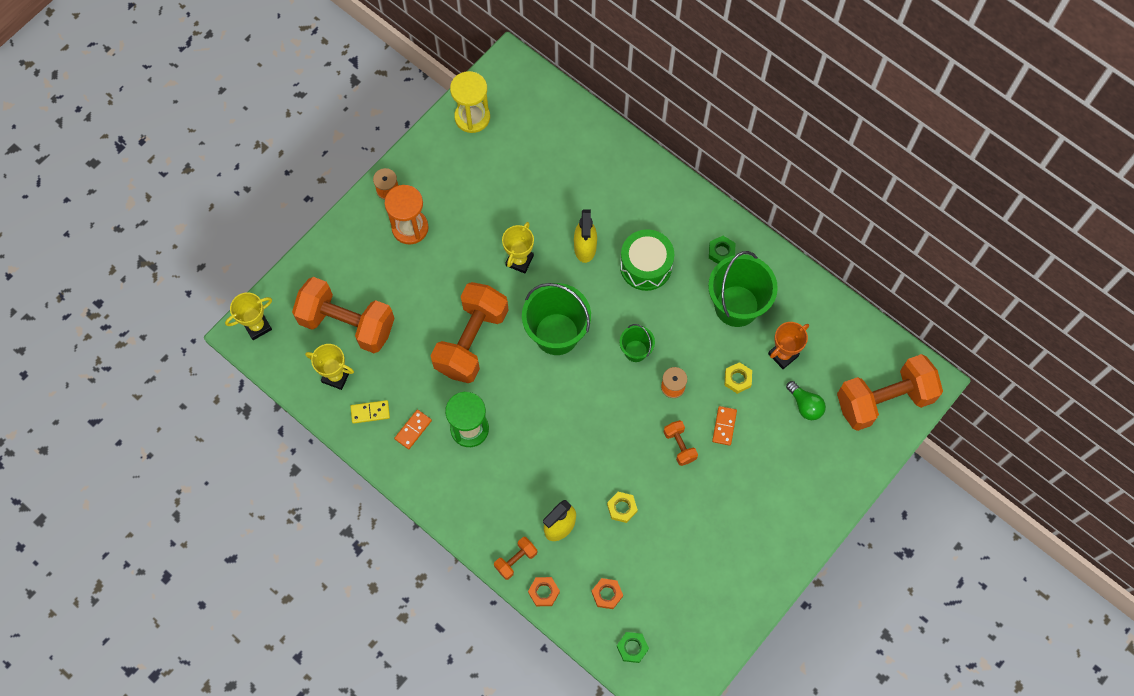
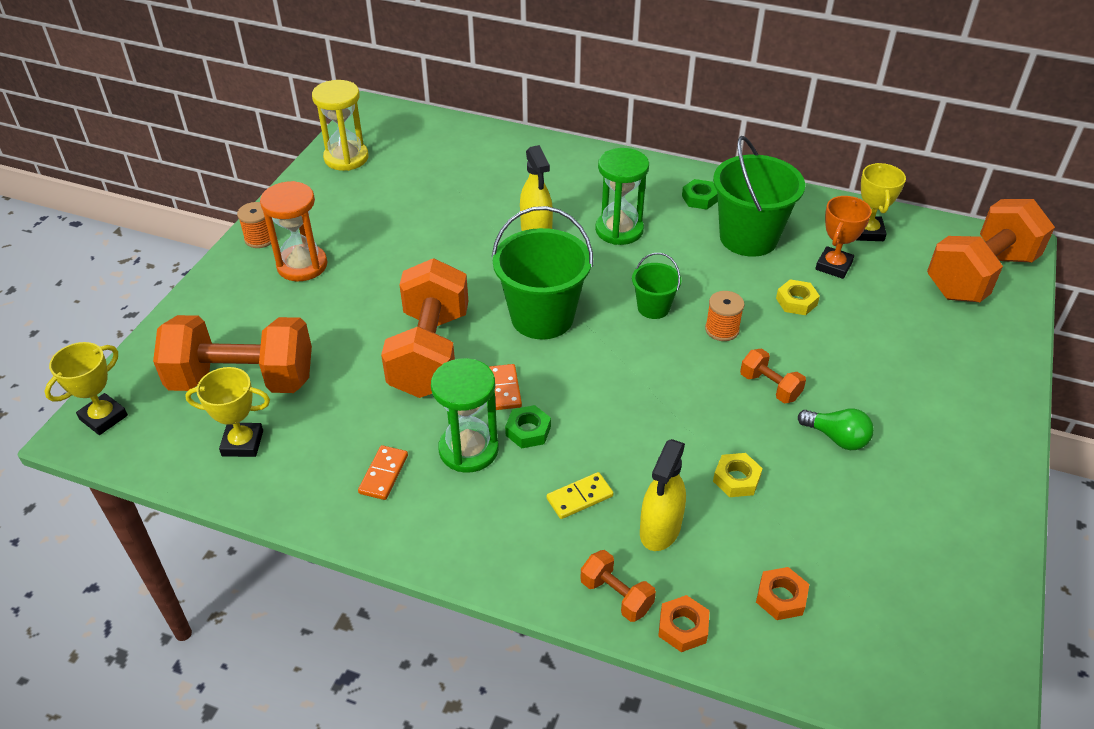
camera: 20 degrees left, 25 degrees down
yellow domino [350,400,390,424] -> yellow domino moved to [547,472,613,519]
orange dumbbell [494,537,537,580] -> orange dumbbell turned 75 degrees counterclockwise [580,550,656,622]
yellow trophy [502,222,534,274] -> yellow trophy moved to [856,163,906,241]
green nut [617,632,649,663] -> green nut moved to [505,405,551,449]
green drum [620,229,674,291] -> green hourglass [595,148,649,245]
orange domino [712,406,737,446] -> orange domino moved to [489,364,522,410]
green light bulb [786,381,826,420] -> green light bulb moved to [798,408,874,450]

